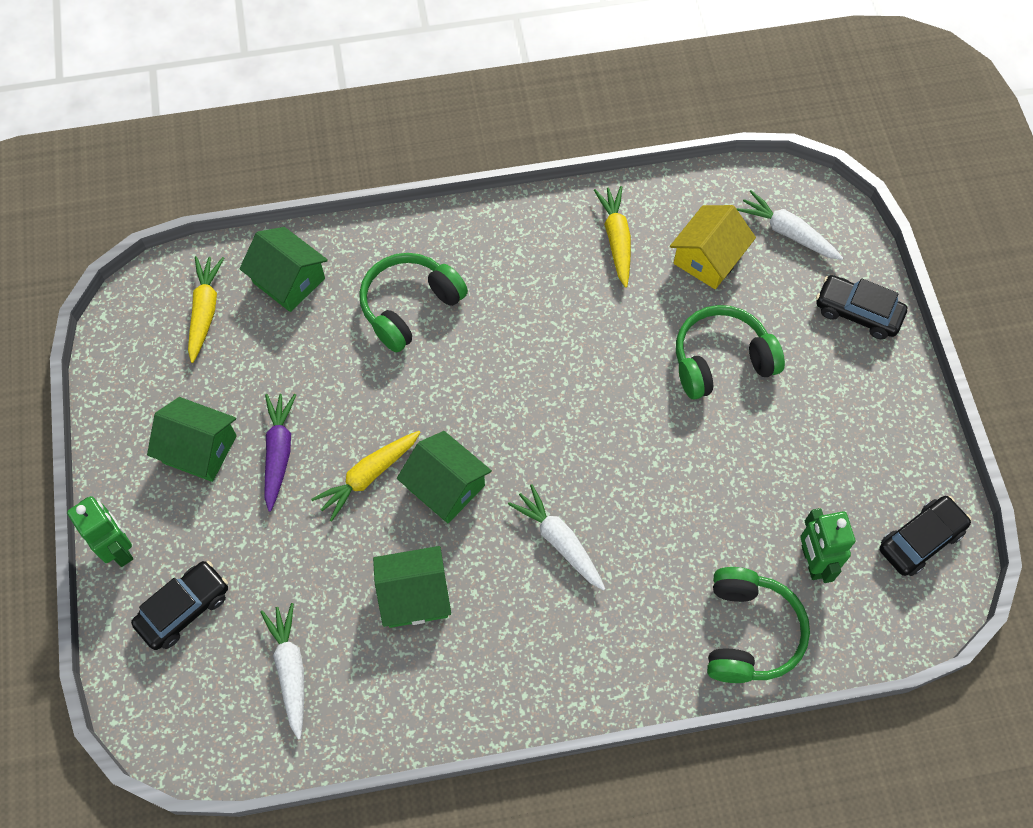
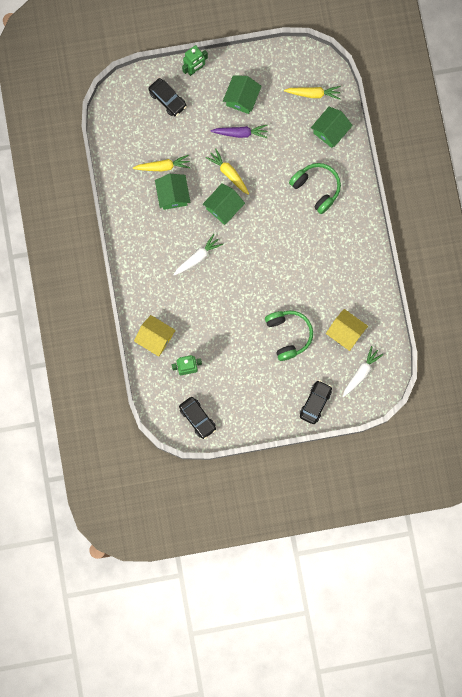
camera: 90 degrees right, 15 degrees up
white carrot [260,603,304,740] -> none
yellow carrot [594,186,631,288] -> yellow carrot moved to [133,155,191,171]
green headphones [707,567,810,683] -> yellow house [134,315,176,357]

